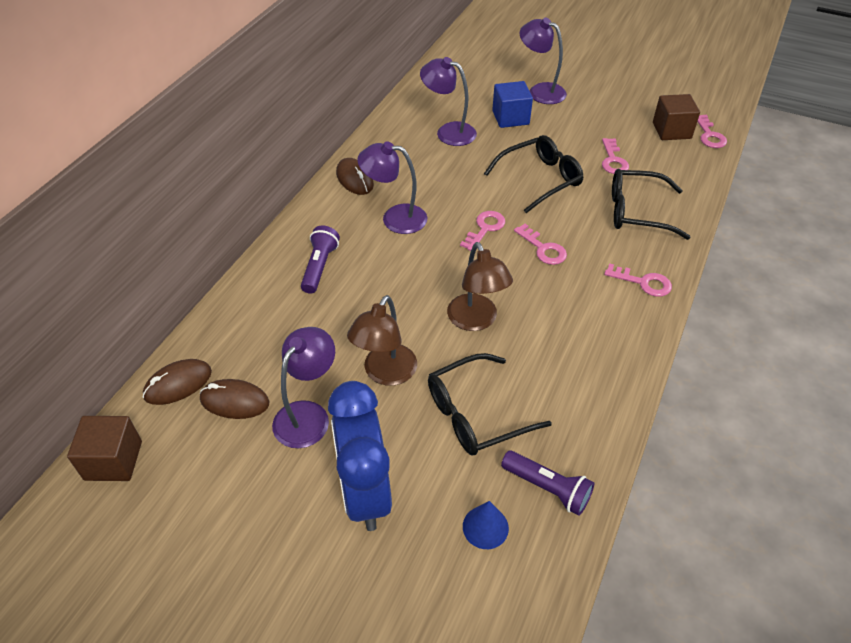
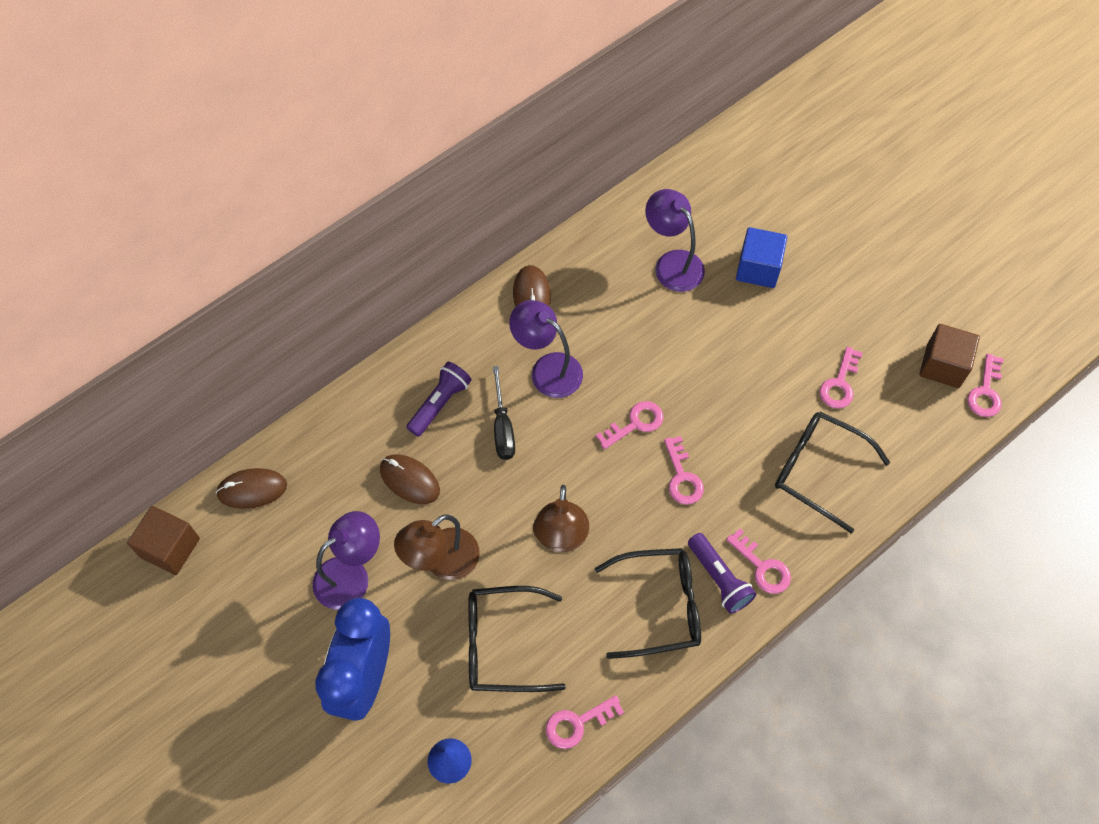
camera: 25 degrees right, 15 degrees up
brown mouse [200,379,270,419] -> brown mouse moved to [380,454,440,504]
black glasses [484,135,584,213] -> black glasses moved to [594,548,701,659]
purple flashlight [501,451,594,516] -> purple flashlight moved to [688,533,756,614]
purple lamp [520,18,567,104] -> none
none -> black screwdriver [493,366,515,460]
none -> pink key [546,695,624,749]

